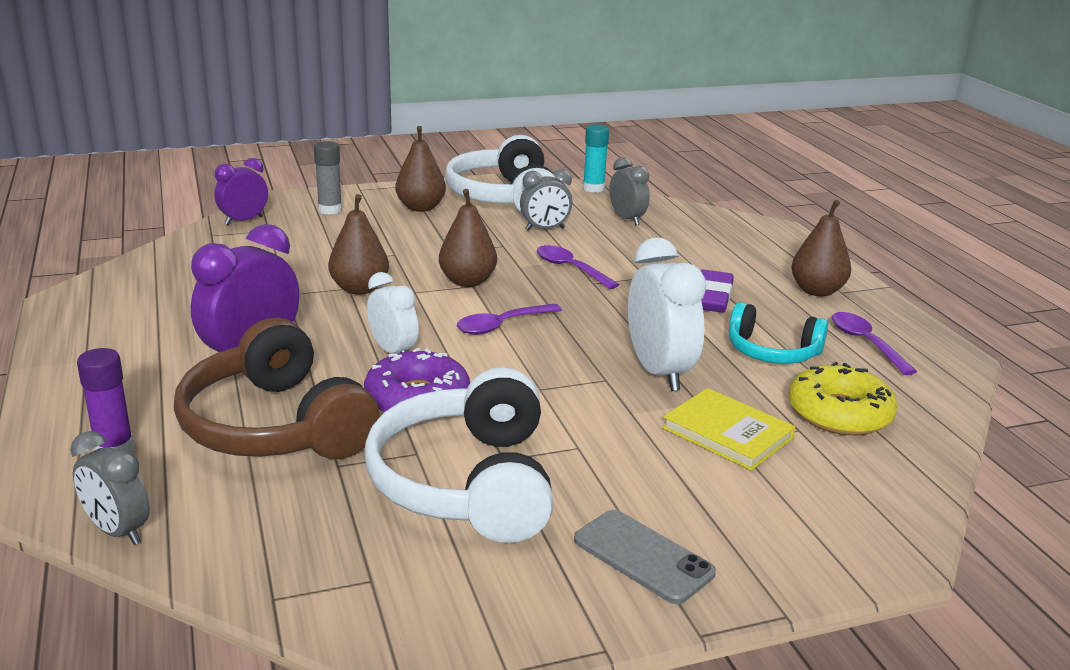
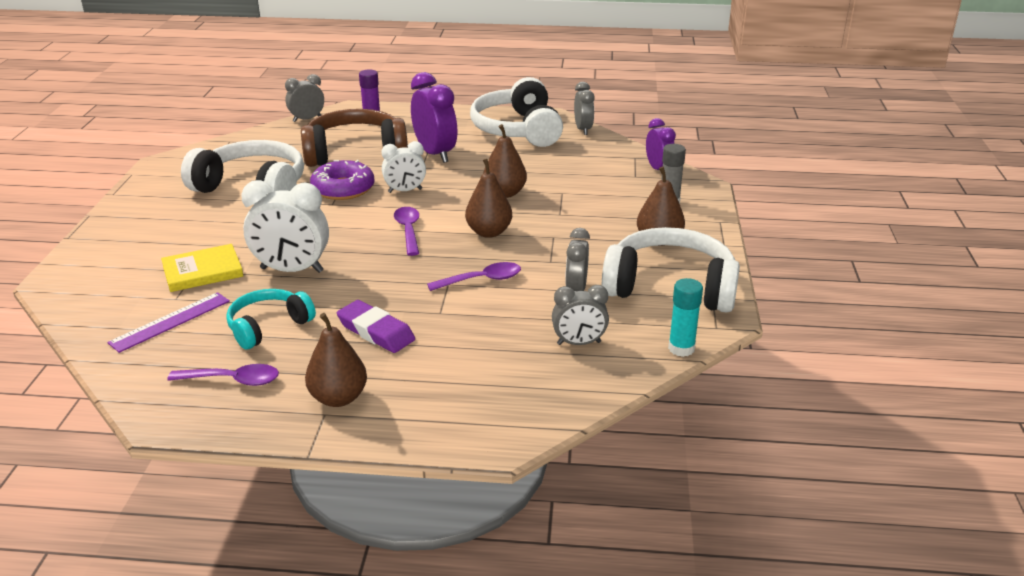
camera: 115 degrees right, 5 degrees up
grey phone [574,510,716,604] -> none
yellow donut [789,362,898,435] -> purple ruler [107,292,230,353]
none -> white headphones [470,77,563,147]
none -> grey clock [574,82,595,135]

